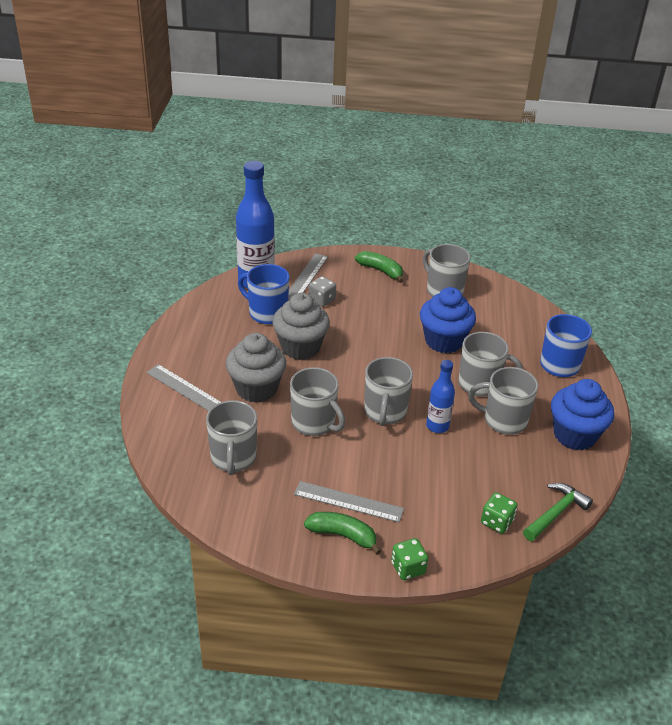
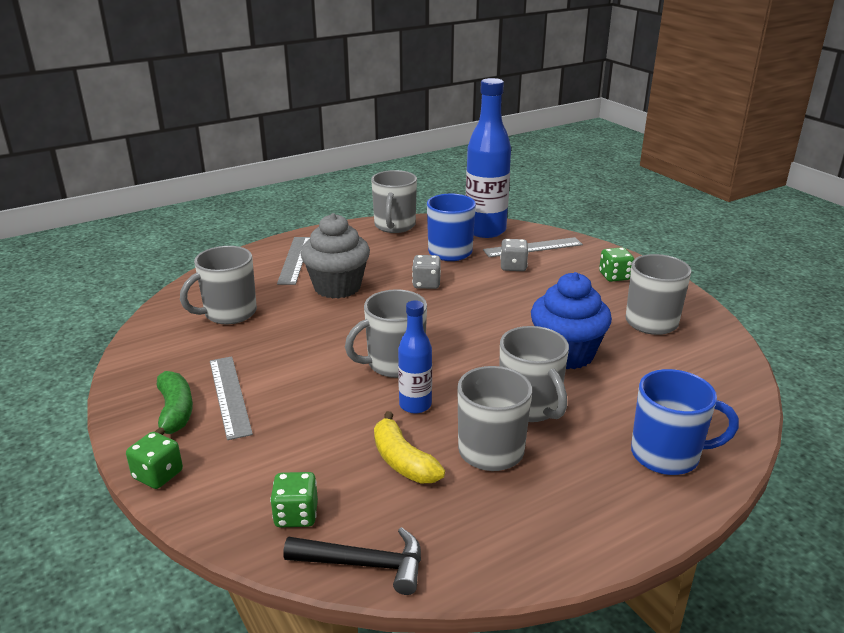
camera: 55 degrees right, 10 degrees down
grey cupcake [273,293,330,360] -> grey dice [412,255,441,289]
grey mug [290,367,345,436] -> grey mug moved to [371,170,417,233]
green banana [355,251,403,283] -> green dice [599,247,634,282]
green hammer [523,483,593,541] -> black hammer [283,527,421,595]
blue cupcake [551,379,614,450] -> none
none -> yellow banana [374,411,445,483]

